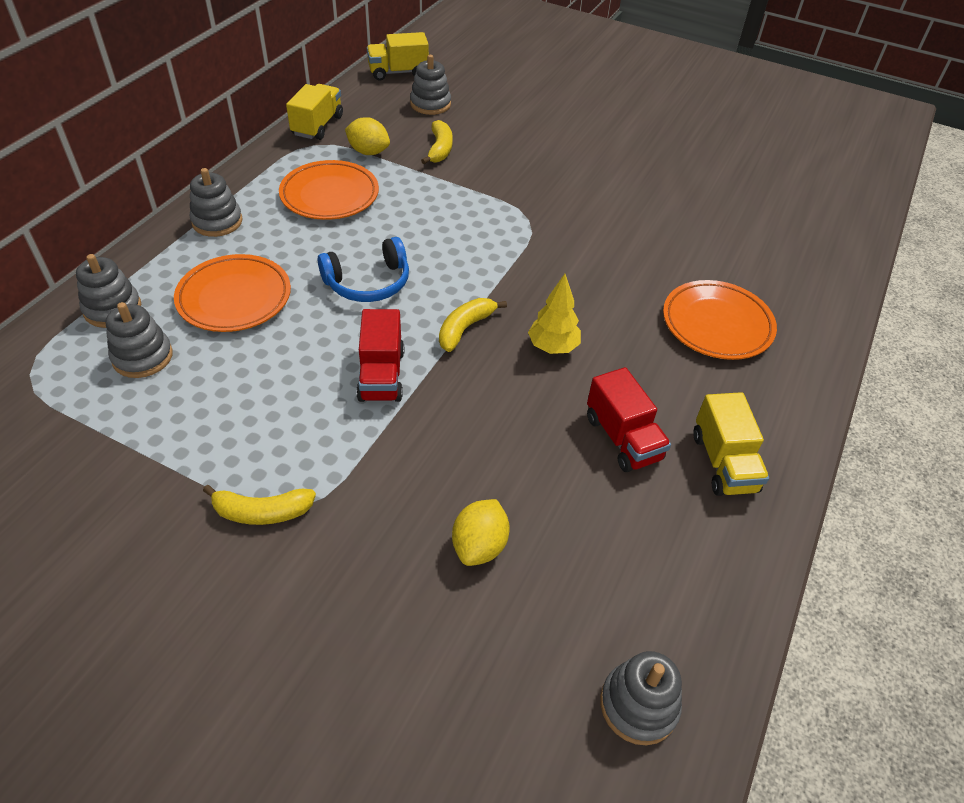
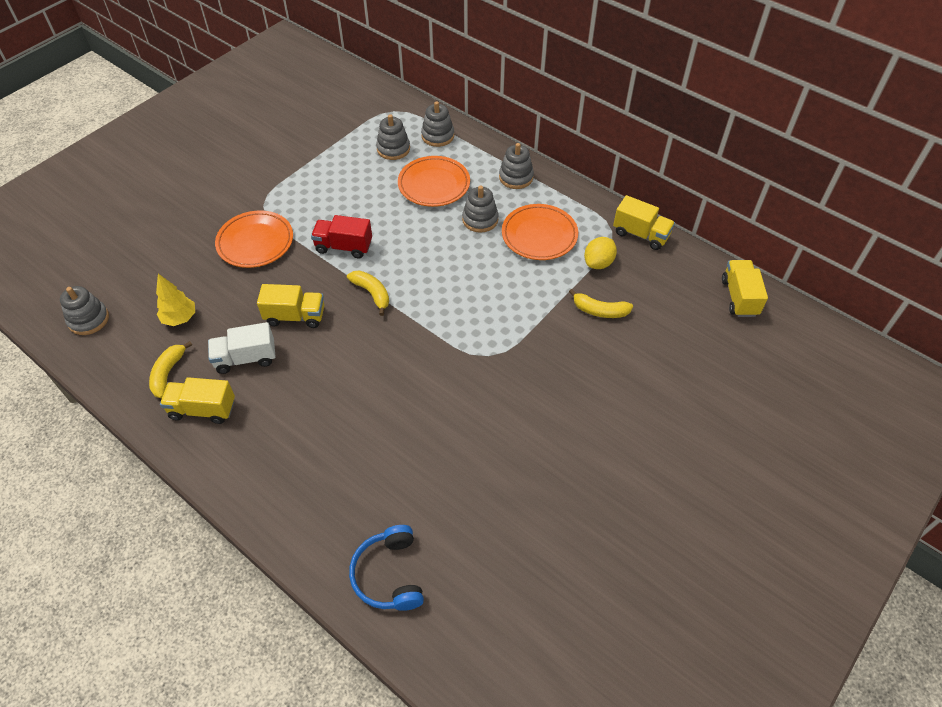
camera: 105 degrees right, 5 degrees up
yellow banana [203,485,316,525] -> yellow banana moved to [149,341,192,398]
blue headphones [318,237,409,302] -> blue headphones moved to [349,525,424,611]
grey stacking toy [410,55,451,115] -> grey stacking toy moved to [462,185,498,233]
yellow lemon [452,499,510,566] -> none
yellow tree [528,274,581,354] -> yellow tree moved to [156,274,195,326]
red truck [587,367,671,472] -> white truck [208,322,276,374]
orange plate [663,280,777,360] -> orange plate moved to [215,210,293,268]
none -> yellow truck [257,284,324,328]

